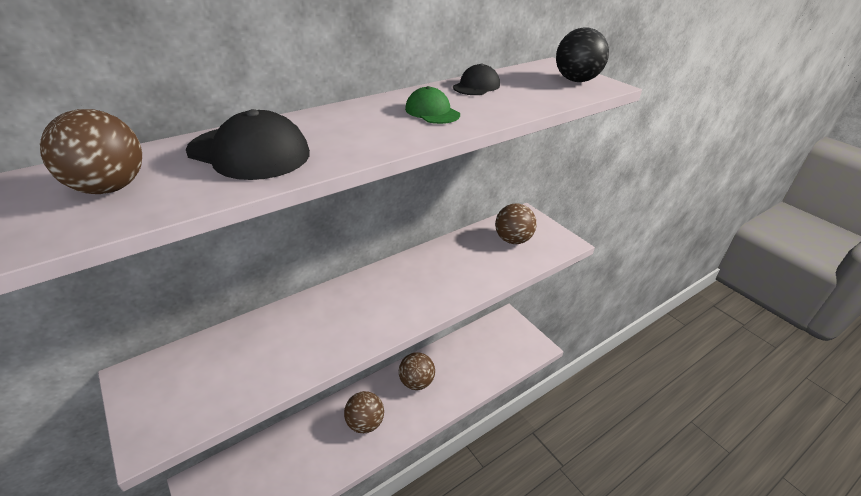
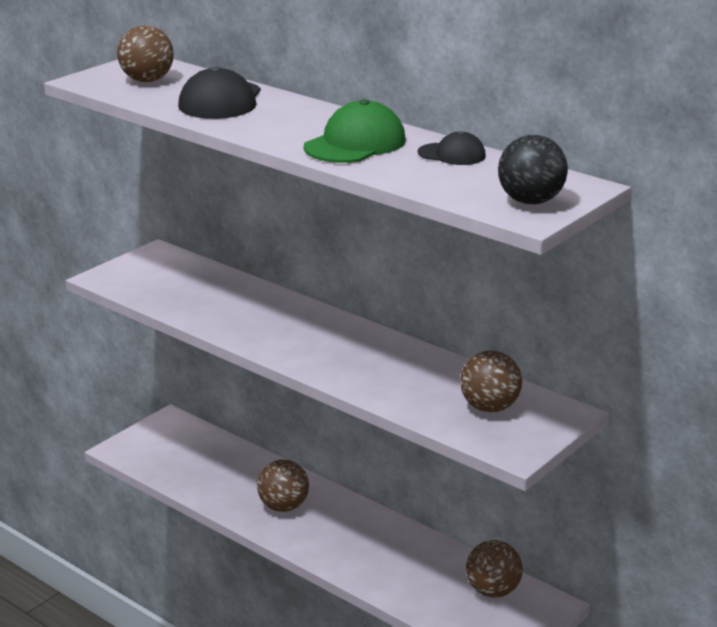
camera: 75 degrees right, 10 degrees down
brown ball [399,352,435,390] -> brown ball moved to [466,540,523,598]
green cap [405,86,460,124] -> green cap [304,99,406,163], size x1.69

